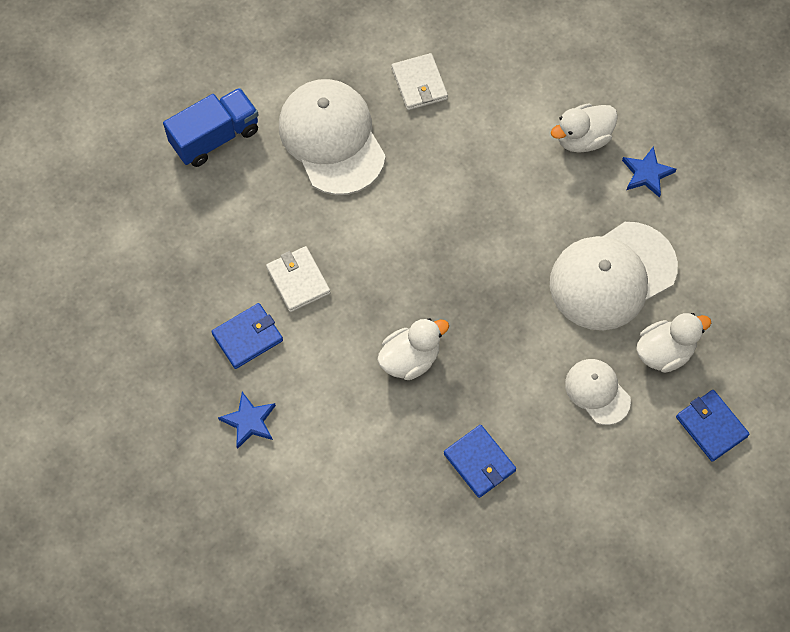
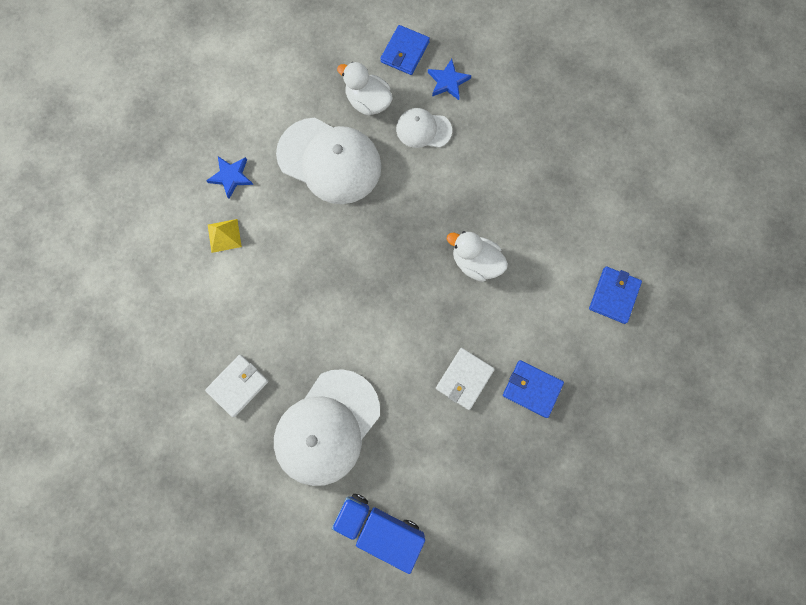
camera: 120 degrees left, 10 degrees up
blue star [218,392,276,449] -> blue star moved to [428,59,471,100]
blue wallet [444,425,516,498] -> blue wallet moved to [589,267,642,324]
white duck [551,103,618,153] -> yellow pyramid [208,219,242,253]
white cap [565,359,631,425] -> white cap turned 75 degrees clockwise [396,108,452,148]

